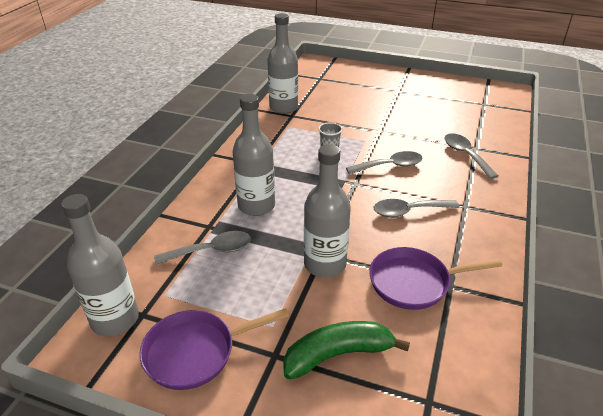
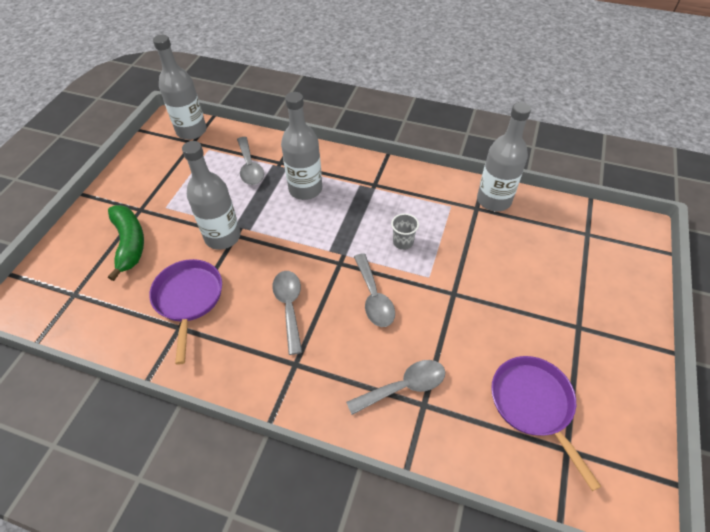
camera: 90 degrees right, 15 degrees up
purple pan [139,308,289,390] -> purple pan moved to [491,356,602,491]

